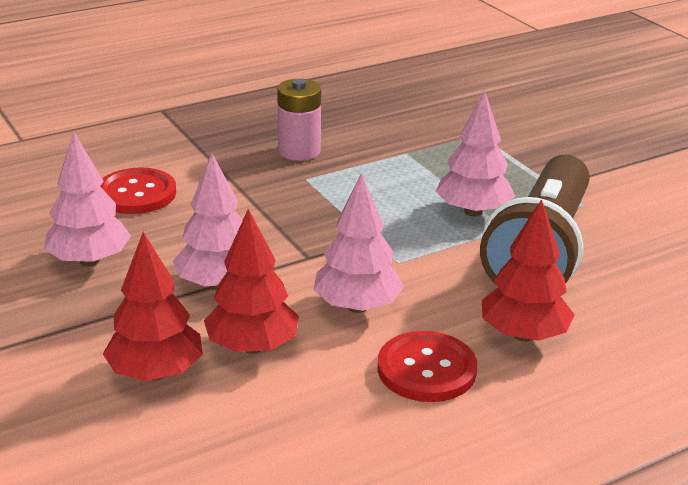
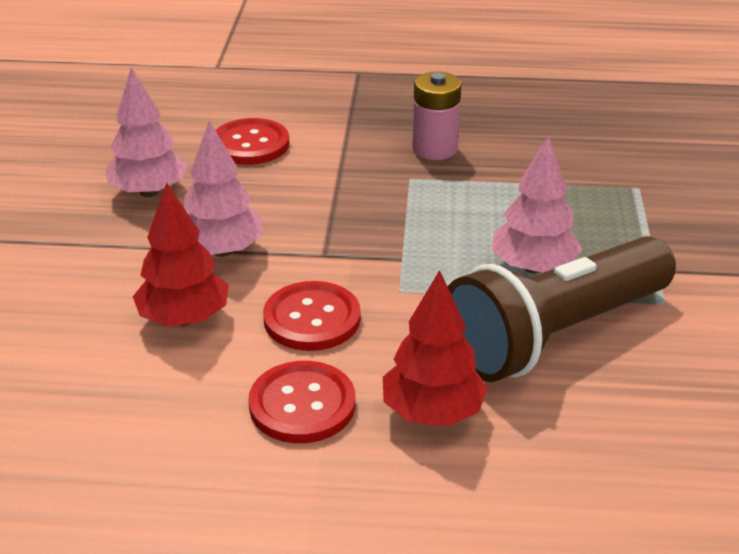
camera: 35 degrees right, 5 degrees up
red tree [103,232,203,381] -> none
pink tree [313,173,404,313] -> red button [263,281,361,351]

